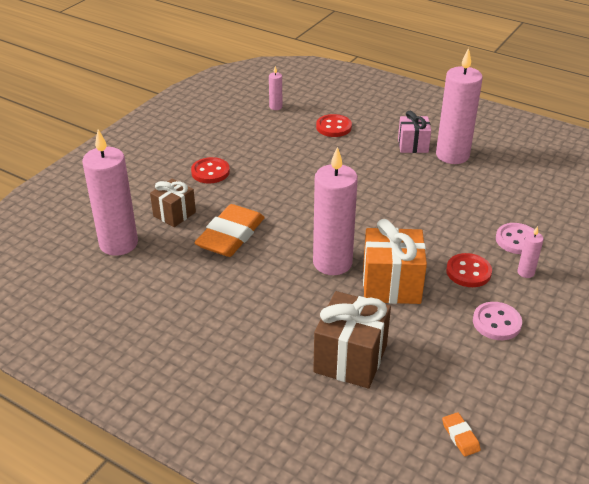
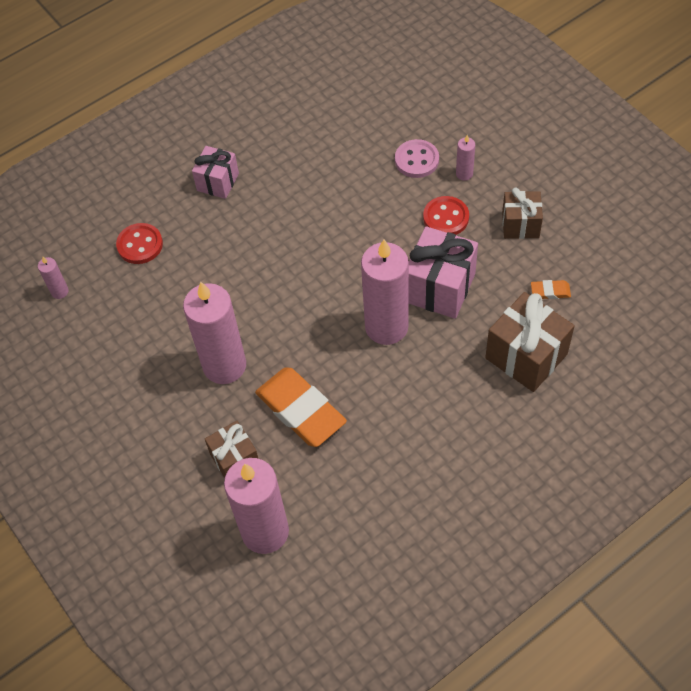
camera: 65 degrees left, 20 degrees up
red button [191,157,230,184] -> none
orange gift [363,219,427,304] -> pink gift [409,226,478,319]
pink candle [436,48,483,164] -> pink candle moved to [183,282,246,384]
orange eraser [442,412,481,457] -> orange eraser moved to [531,280,571,299]
pink button [473,302,522,340] -> brown gift [502,187,543,239]

